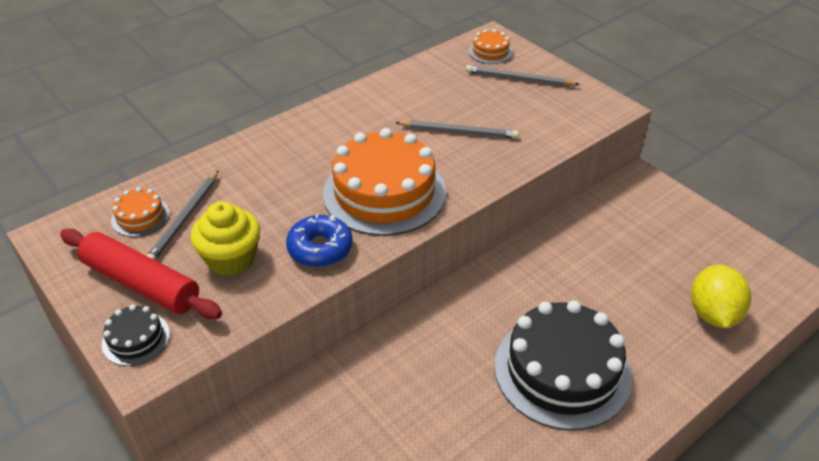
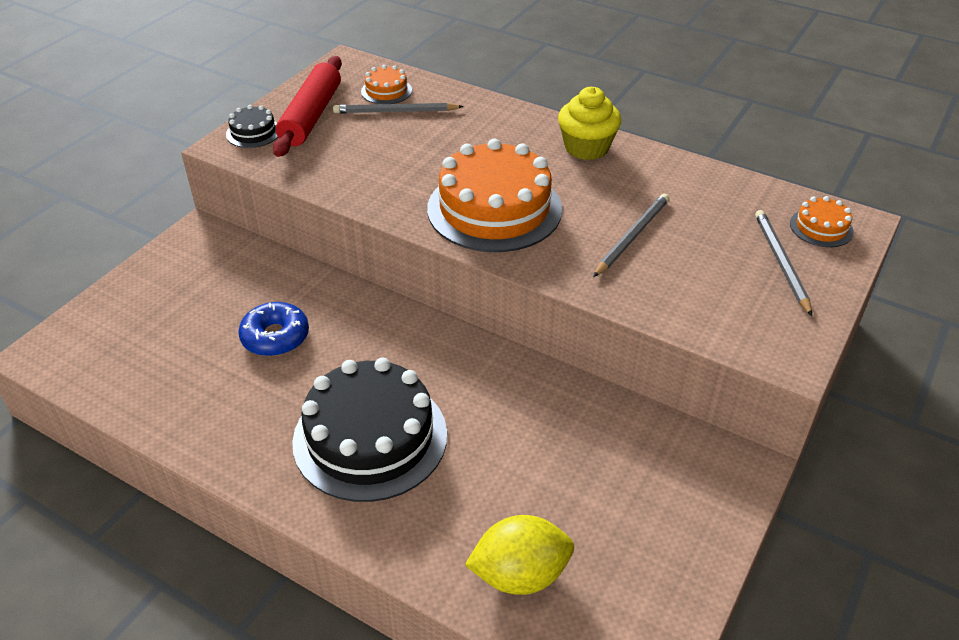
camera: 70 degrees right, 0 degrees up
yellow cupcake [190,201,260,276] -> yellow cupcake moved to [558,87,621,160]
blue donut [286,214,353,267] -> blue donut moved to [238,302,309,356]
grey pencil [395,120,519,139] -> grey pencil turned 135 degrees counterclockwise [593,194,669,277]

